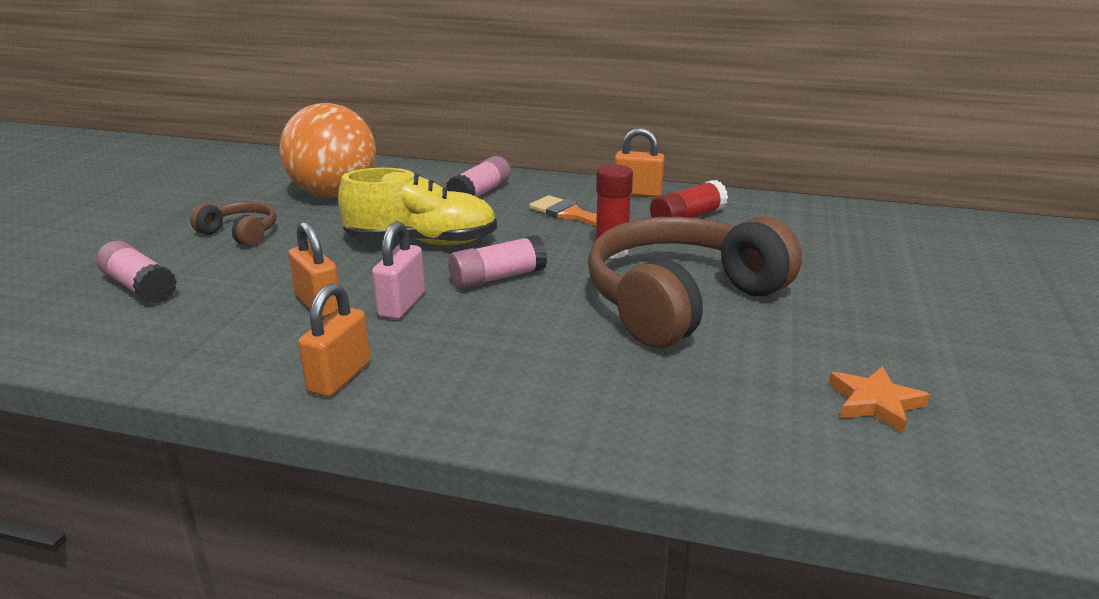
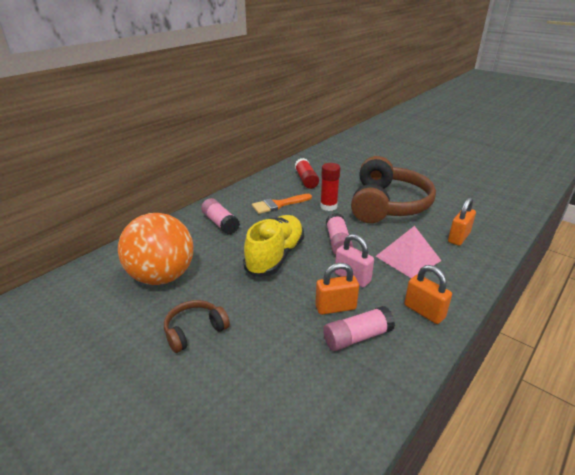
camera: 65 degrees left, 5 degrees up
pink glue stick [97,241,177,304] -> pink glue stick moved to [323,306,395,351]
brown headphones [588,216,802,348] -> brown headphones turned 150 degrees counterclockwise [351,156,436,223]
orange padlock [614,128,665,197] -> orange padlock moved to [448,197,476,246]
orange star [829,366,930,433] -> none
none -> pink pyramid [375,226,441,278]

